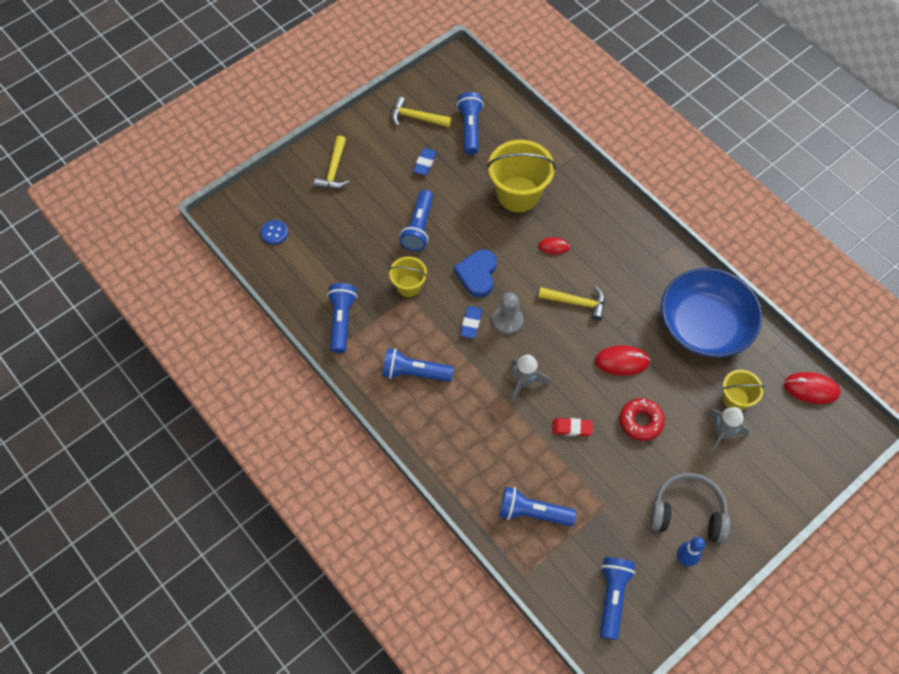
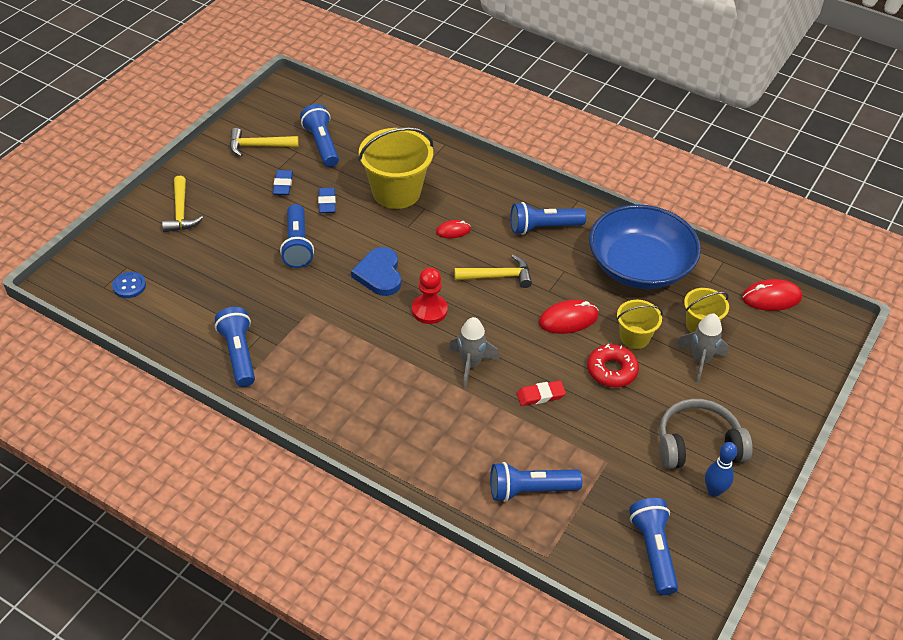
camera: 20 degrees left, 15 degrees down
blue flashlight [382,348,454,382] -> blue flashlight moved to [510,202,586,235]
yellow bucket [389,257,427,297] -> yellow bucket moved to [617,300,663,349]
blue eraser [460,306,482,339] -> blue eraser moved to [318,188,336,213]
grey pawn [492,292,523,335] -> red pawn [412,268,448,324]

